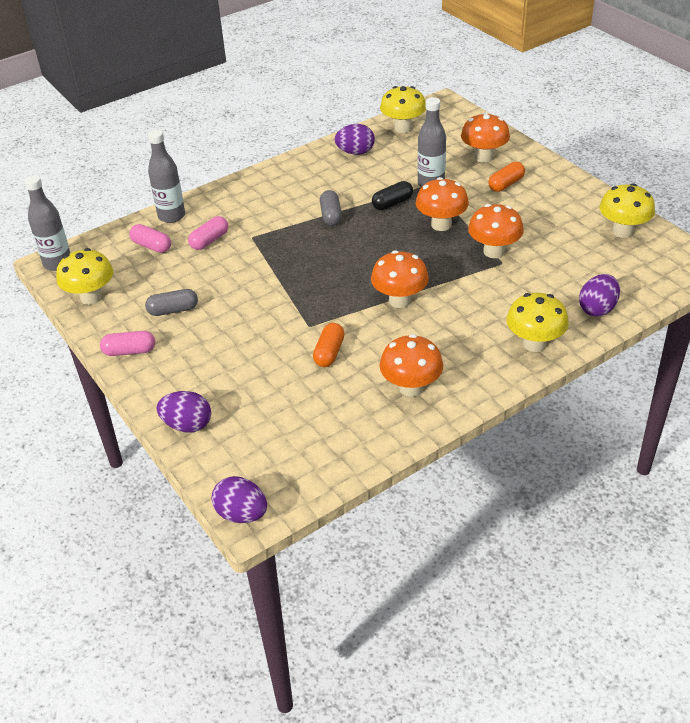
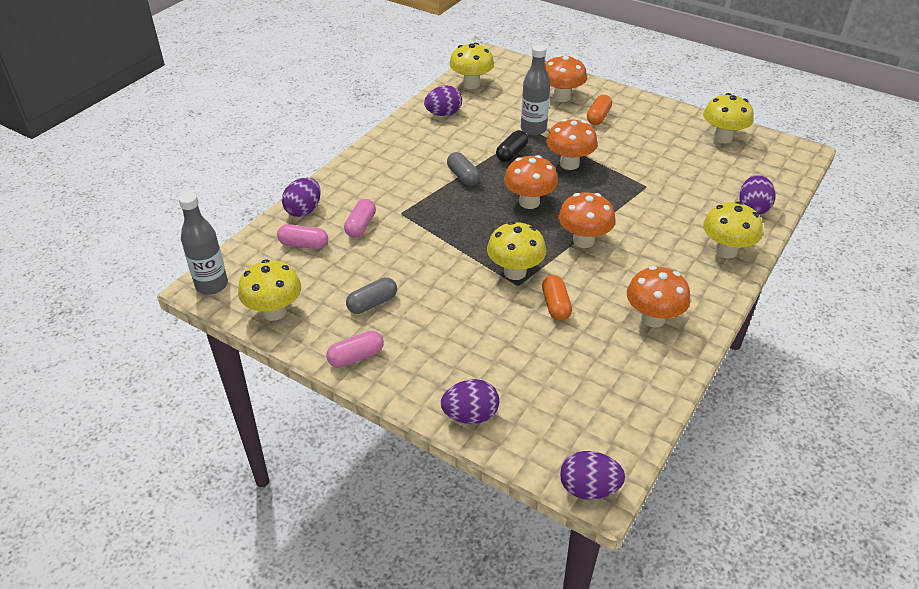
camera: 25 degrees left, 0 degrees up
grey bottle [148,130,185,223] -> purple egg [282,178,321,217]
orange mushroom [468,204,524,258] -> orange mushroom moved to [504,155,558,209]
none -> yellow mushroom [487,221,546,280]

